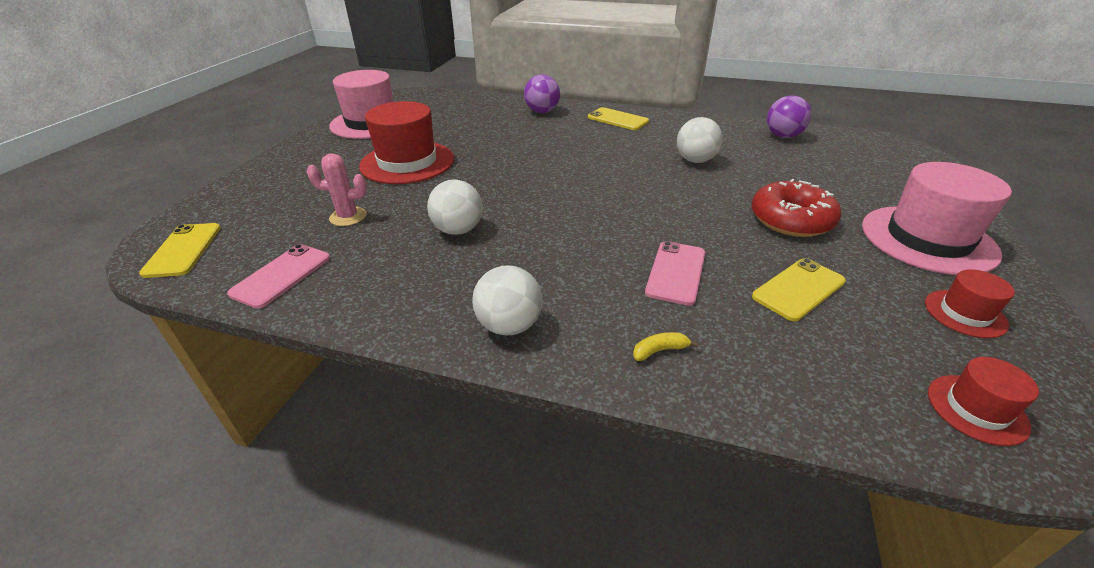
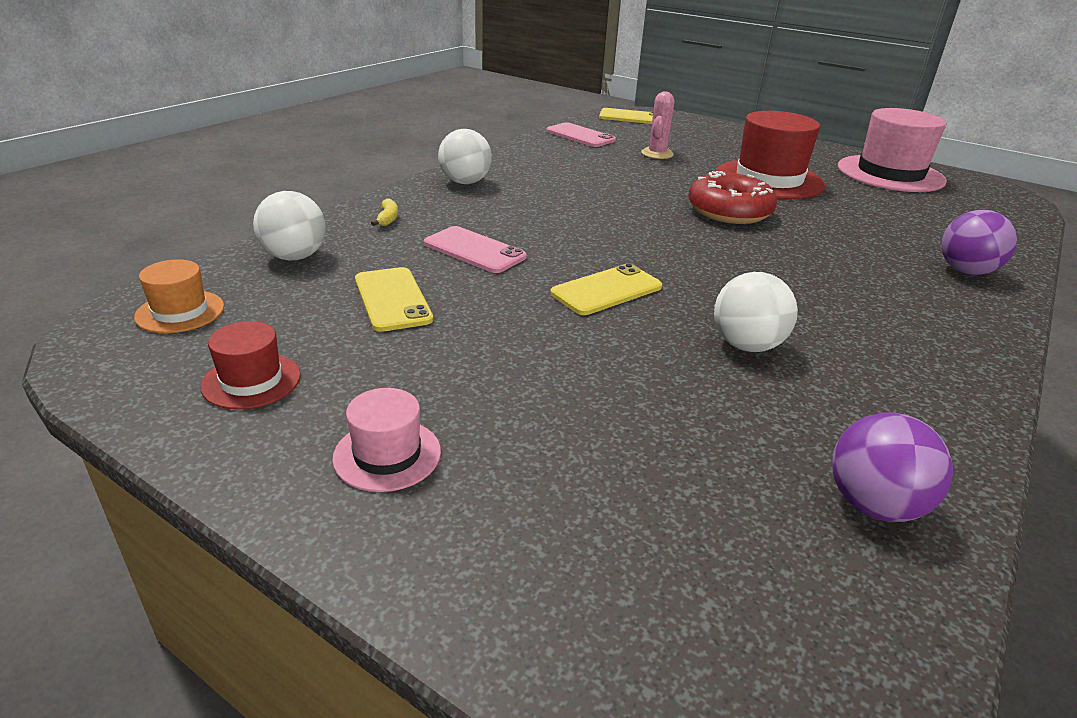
camera: 105 degrees right, 5 degrees down
white ball [427,179,483,235] -> white ball moved to [253,191,326,260]
yellow phone [588,107,649,130] -> yellow phone moved to [550,263,662,315]
red donut [752,179,841,237] -> red donut moved to [688,171,777,224]
pink hat [862,162,1012,275] -> pink hat [332,388,441,492], size x0.49
red hat [928,357,1039,446] -> orange hat [134,259,224,333]

